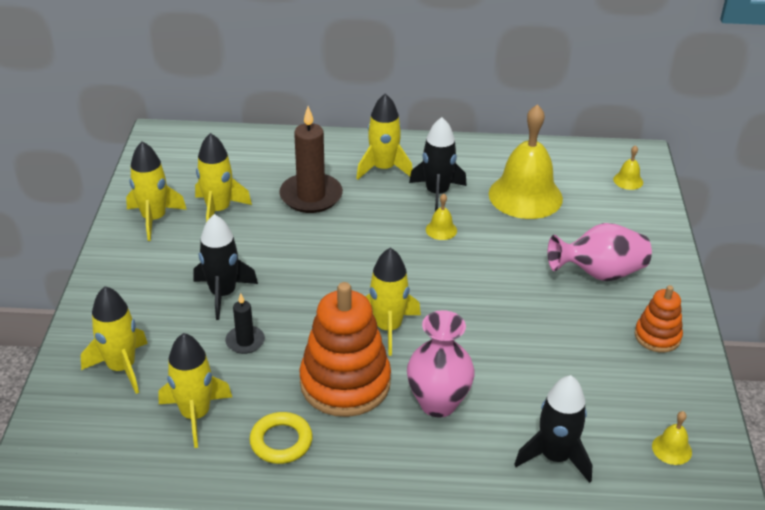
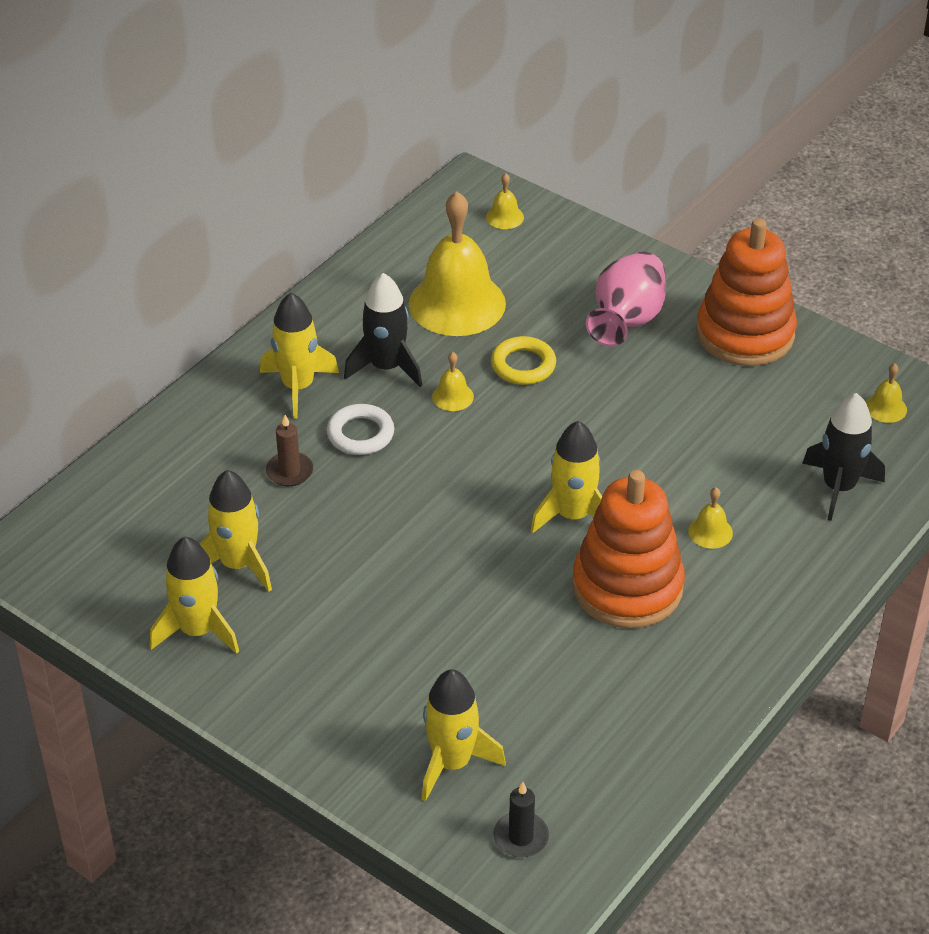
camera: 55 degrees left, 5 degrees up
yellow rocket [159,333,232,448] -> none
black rocket [194,214,258,320] -> none
black candle [225,293,265,354] -> black candle moved to [493,782,549,858]
yellow ring [250,412,313,464] -> yellow ring moved to [491,336,556,385]
brown candle [279,106,343,213] -> brown candle [266,415,313,486], size x0.53
pink vase [407,310,475,418] -> yellow bell [688,487,733,549]
orange stacking toy [635,285,683,353] -> orange stacking toy [697,218,797,366], size x1.87
none -> white ring [327,404,394,455]

